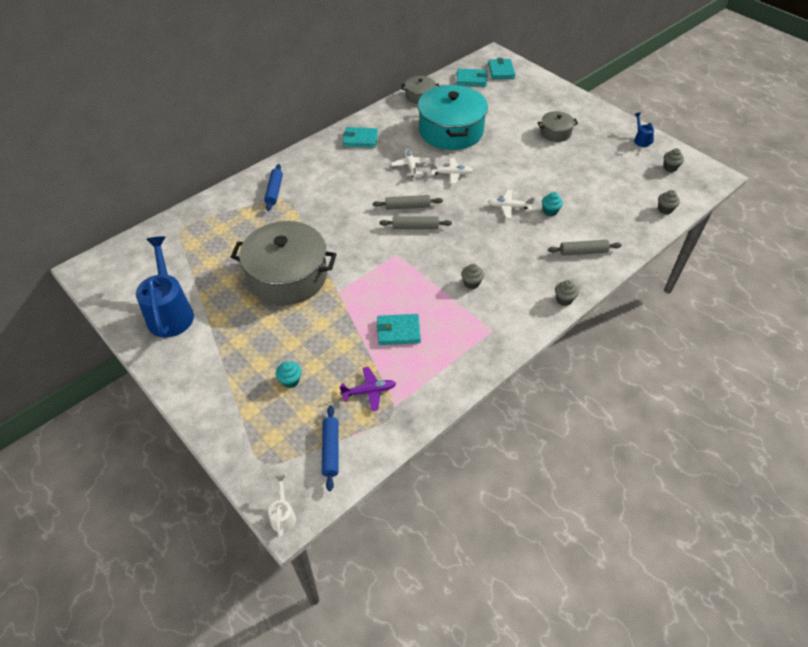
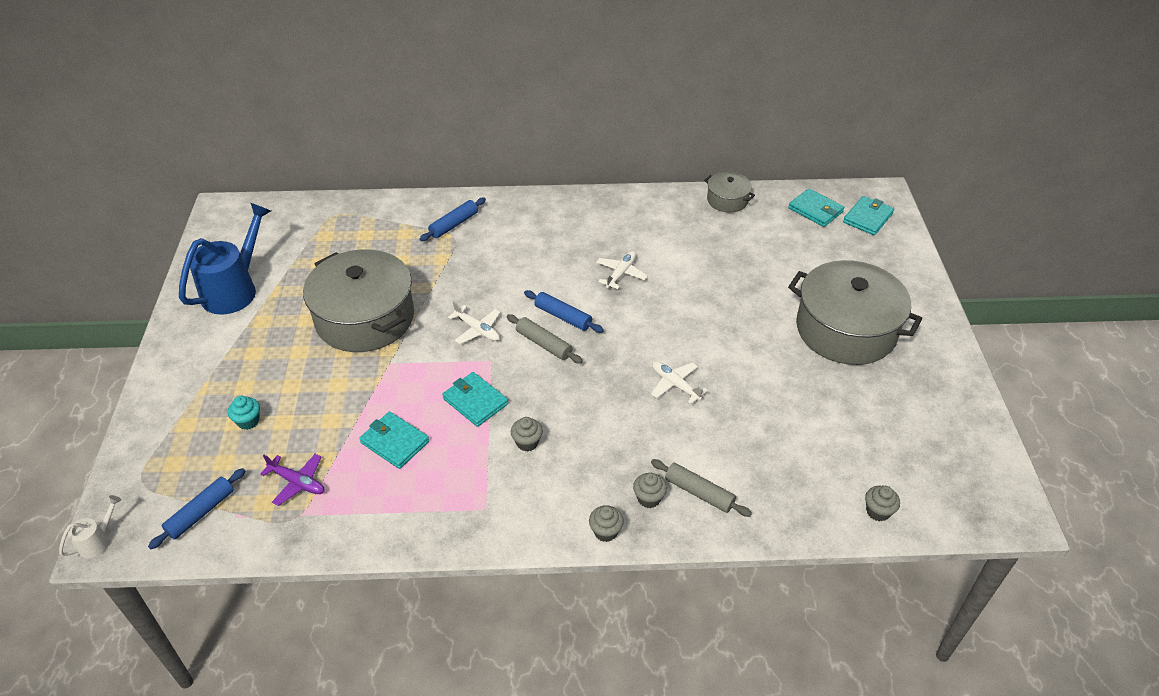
camera: 40 degrees right, 5 degrees down
turquoise wallet [343,127,378,148] -> turquoise wallet moved to [442,372,508,427]
grey rolling pin [373,195,443,210] -> blue rolling pin [524,290,604,333]
turquoise pot [418,85,488,150] -> none
white plane [430,158,473,184] -> white plane moved to [448,301,500,344]
grey pot [538,111,578,142] -> grey pot [788,260,922,365], size x2.10
turquoise cupcake [542,192,563,216] -> none
blue watering can [634,112,654,147] -> none
grey cupcake [663,148,684,172] -> grey cupcake moved to [633,473,667,508]

